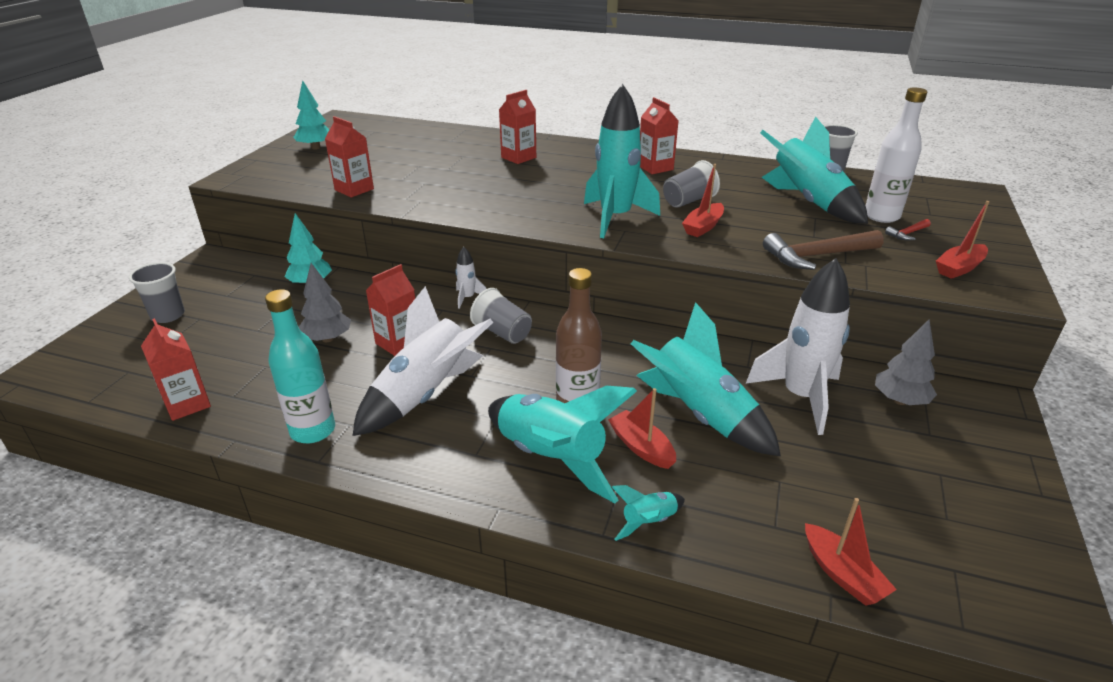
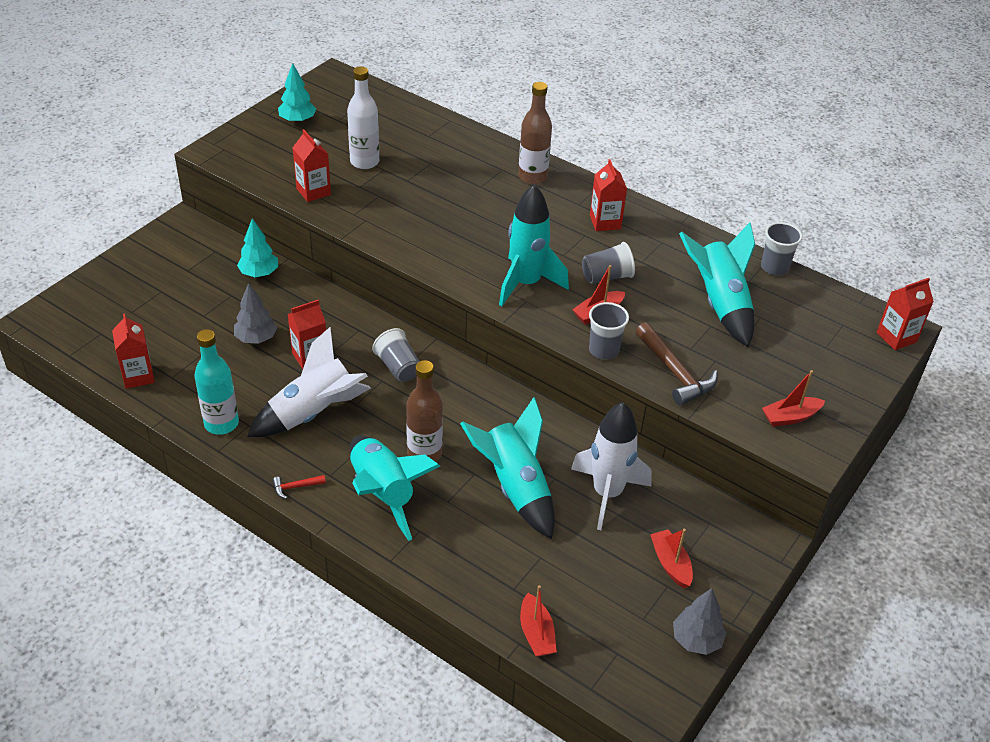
camera: 15 degrees right, 10 degrees up
grey cup [129,262,185,323] -> grey cup moved to [589,302,629,360]
white rocket [455,247,486,309] -> none
red carton [499,90,536,164] -> red carton moved to [877,278,934,350]
red boat [608,388,676,469] -> red boat moved to [650,529,693,588]
turquoise rocket [612,485,685,541] -> none
brown hammer [763,230,884,270] -> brown hammer turned 120 degrees counterclockwise [635,322,718,405]
white bottle [865,88,927,223] -> white bottle moved to [347,66,379,169]
grey tree [875,320,937,405] -> grey tree moved to [673,588,726,655]
red hammer [885,219,931,240] -> red hammer moved to [273,475,326,499]
none -> brown bottle [518,82,552,184]

